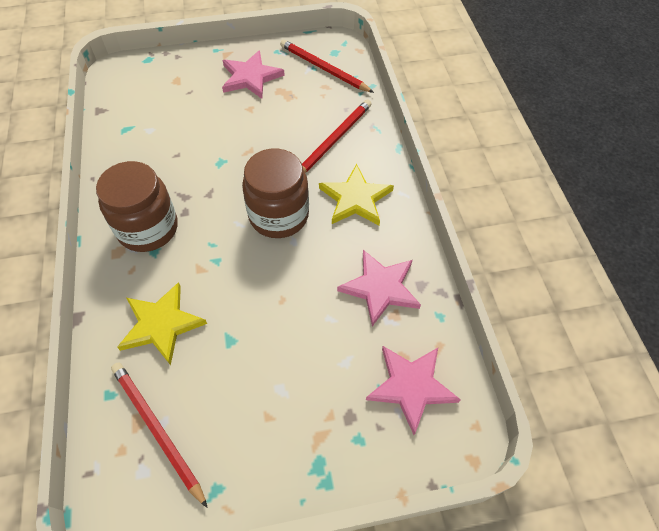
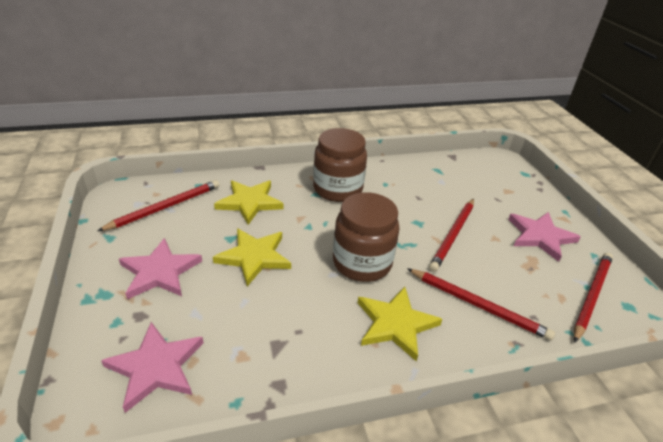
camera: 85 degrees right, 20 degrees down
pink star [337,250,421,326] -> pink star moved to [119,238,202,299]
none -> yellow star [213,229,291,286]
none -> red pencil [429,199,474,272]

